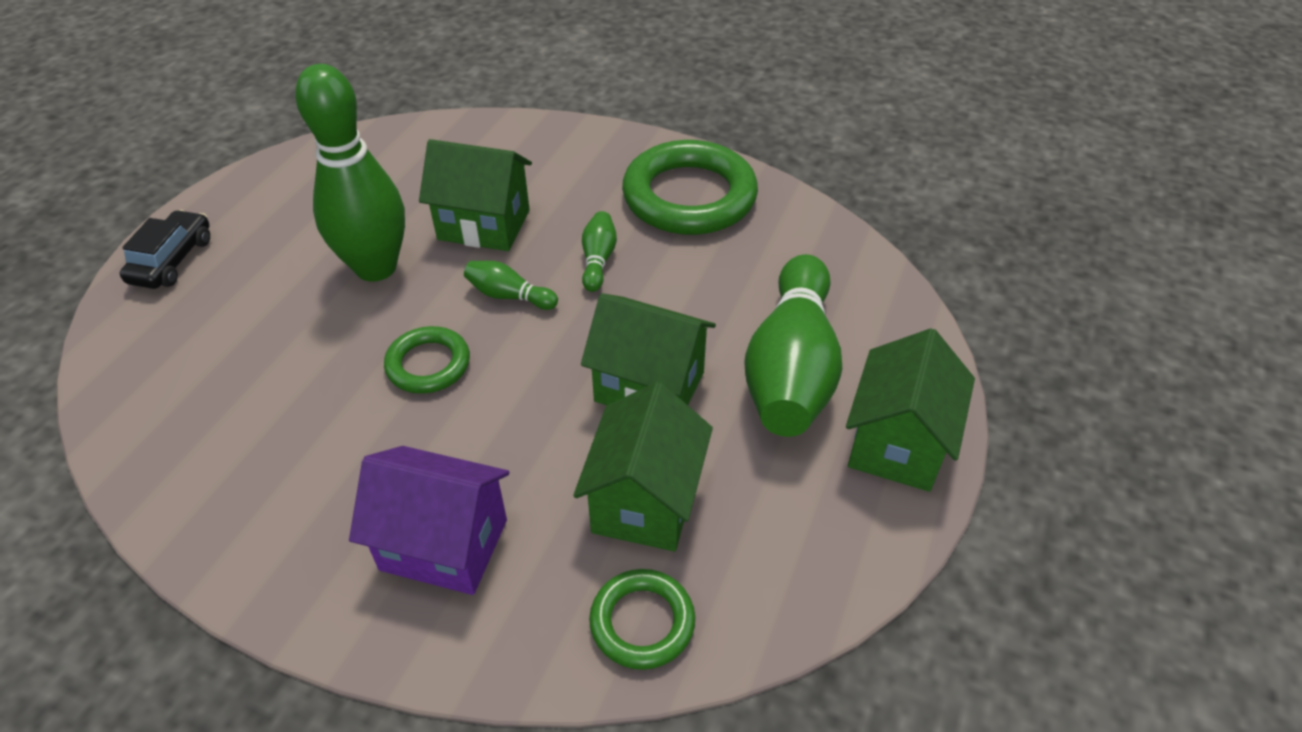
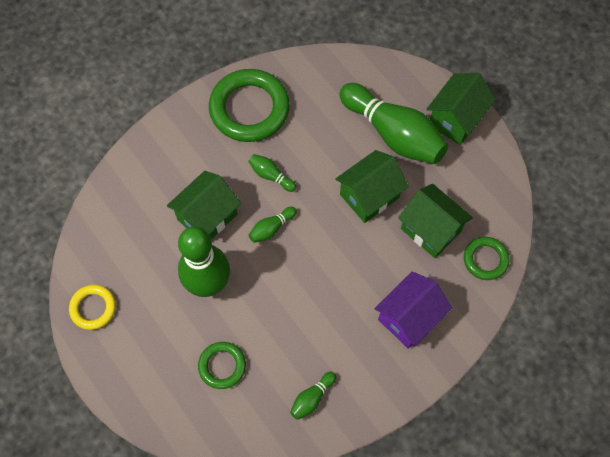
camera: 60 degrees left, 20 degrees up
black car [120,210,210,289] -> none
green ring [384,326,470,394] -> green ring moved to [198,342,246,389]
green house [846,328,975,492] -> green house turned 75 degrees clockwise [427,73,496,145]
none -> yellow ring [69,285,116,330]
none -> green bowling pin [290,371,336,420]

